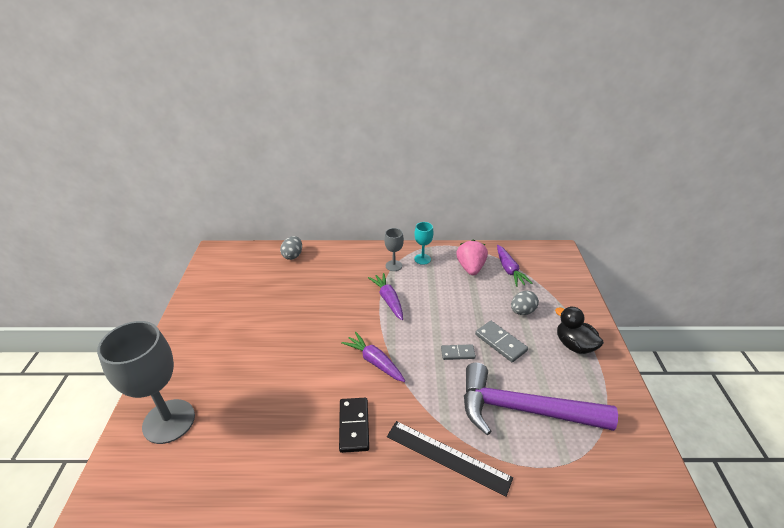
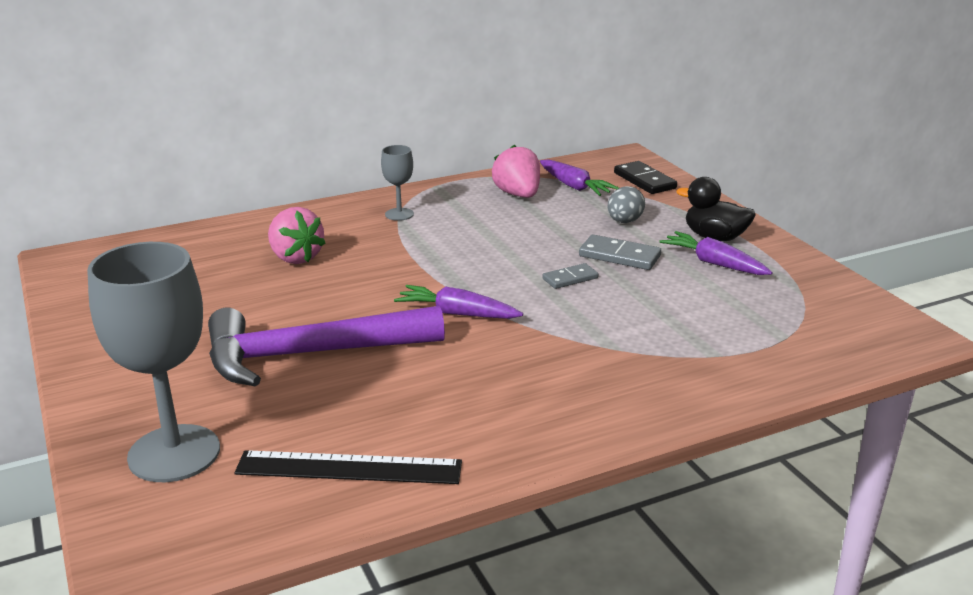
camera: 25 degrees left, 10 degrees down
grey egg [280,236,302,260] -> none
black domino [339,398,369,453] -> black domino moved to [614,161,677,194]
purple carrot [368,273,403,320] -> purple carrot moved to [659,231,773,275]
black ruler [387,421,513,497] -> black ruler moved to [234,450,462,484]
turquoise goblet [414,222,434,265] -> none
purple hammer [464,363,618,435] -> purple hammer moved to [208,306,445,387]
none -> pink strawberry [268,207,325,264]

